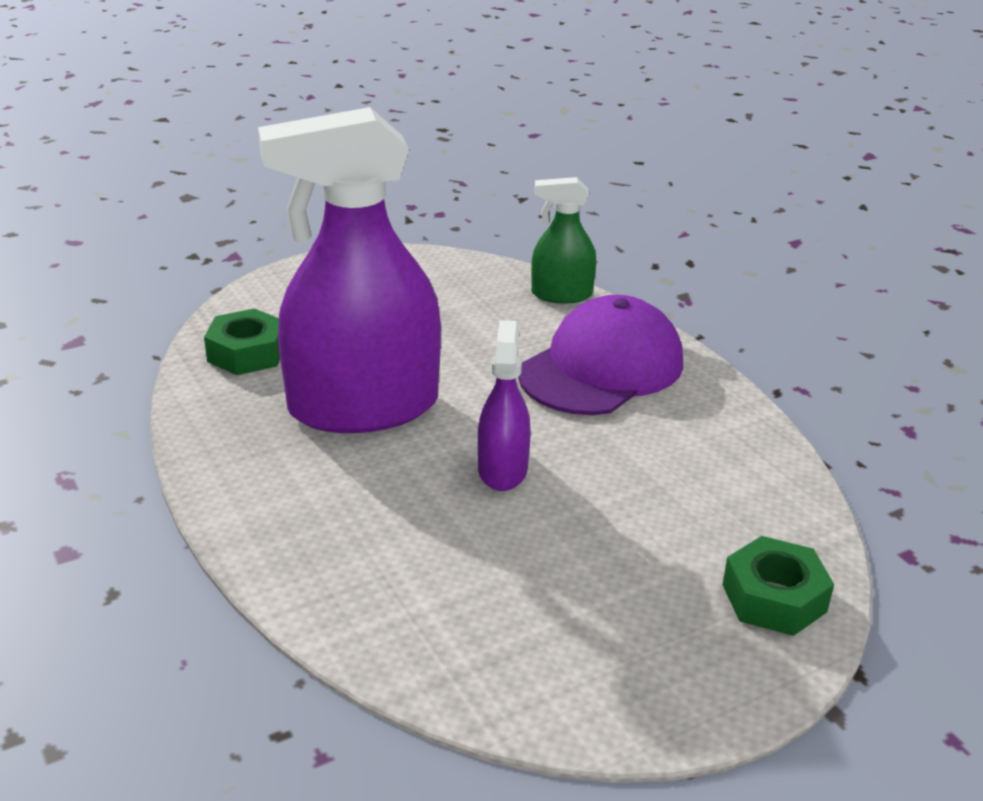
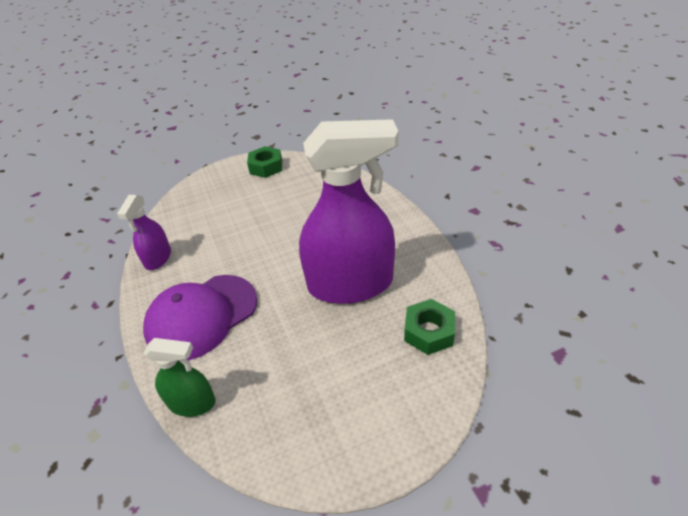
camera: 170 degrees left, 10 degrees up
purple spray bottle [478,320,531,491] -> purple spray bottle moved to [117,195,171,270]
green nut [722,536,834,636] -> green nut moved to [247,146,282,178]

